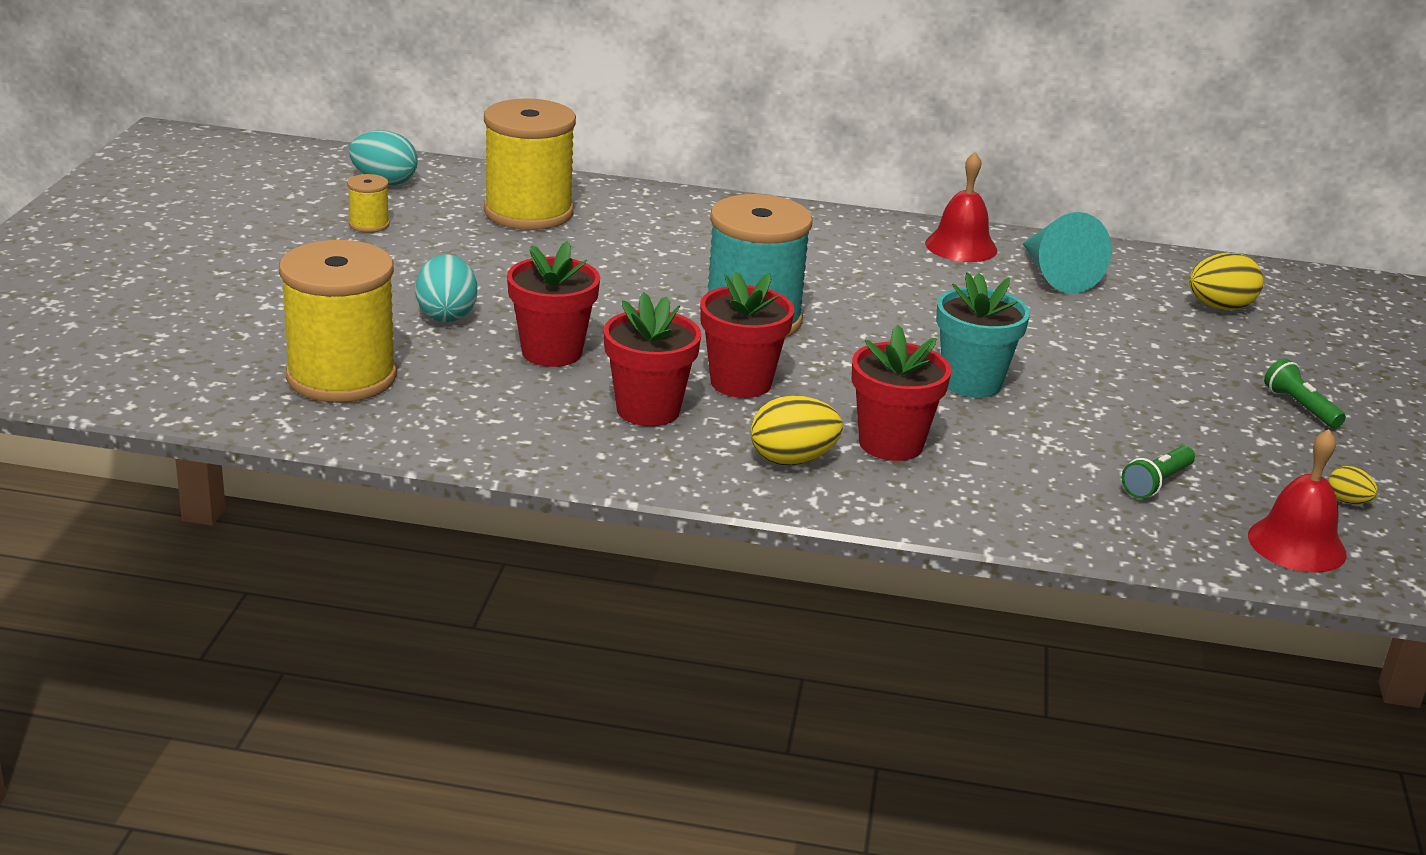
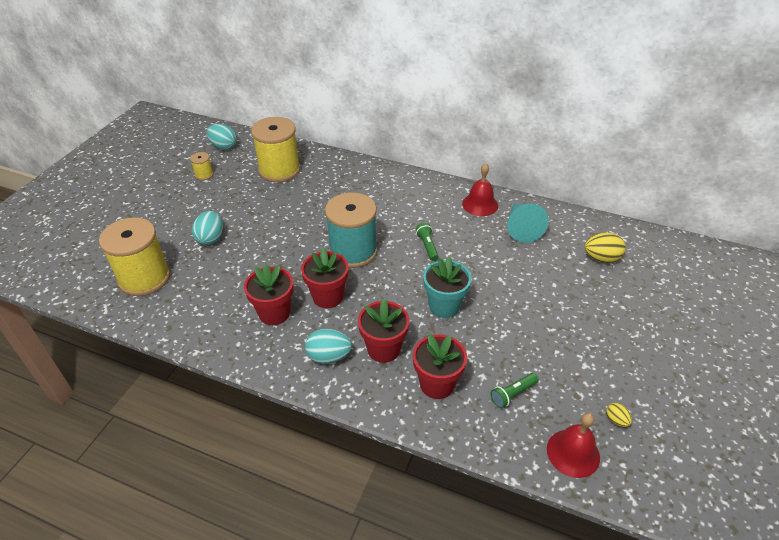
camera: 15 degrees right, 15 degrees up
red flower pot [507,241,600,367] -> red flower pot moved to [413,334,467,399]
yellow egg [750,395,843,466] -> turquoise egg [305,329,352,364]
green flashlight [1264,358,1346,428] -> green flashlight moved to [416,223,439,261]

